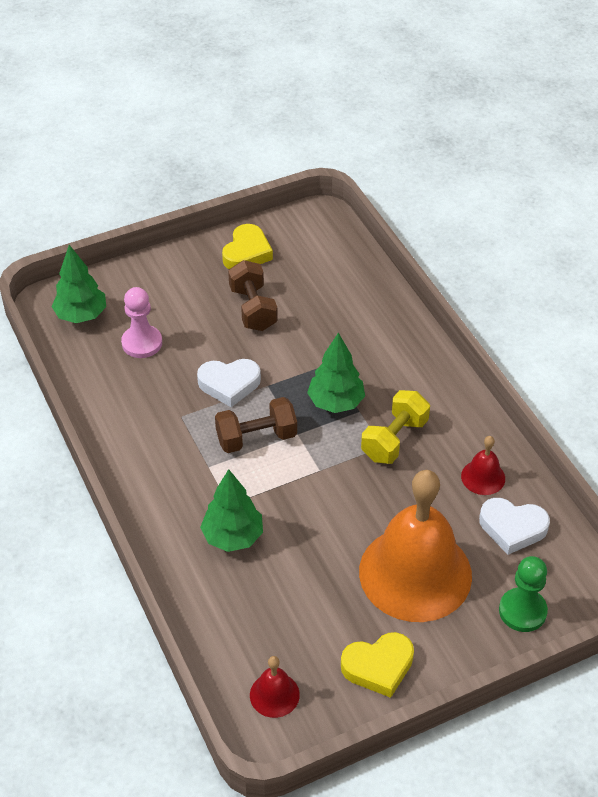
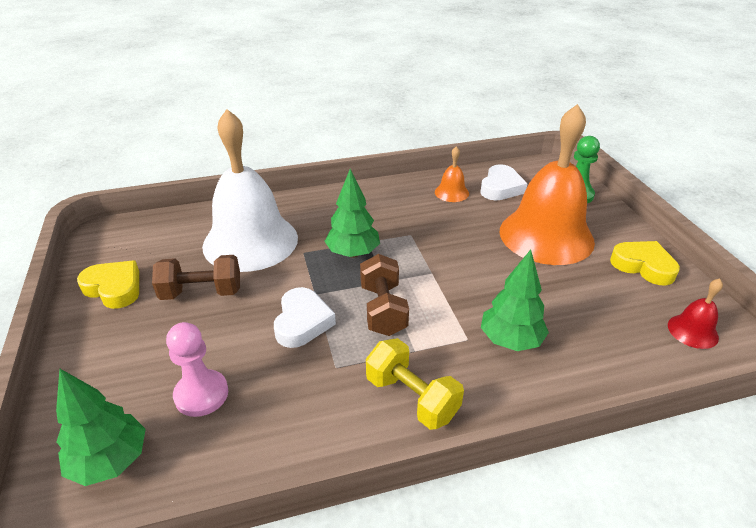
camera: 80 degrees left, 10 degrees down
yellow heart [341,632,414,698] -> yellow heart turned 45 degrees counterclockwise [610,241,680,285]
yellow dumbbell [361,390,430,464] -> yellow dumbbell moved to [366,338,464,430]
red bell [461,436,505,495] -> orange bell [435,146,469,202]
none -> white bell [202,109,298,272]

